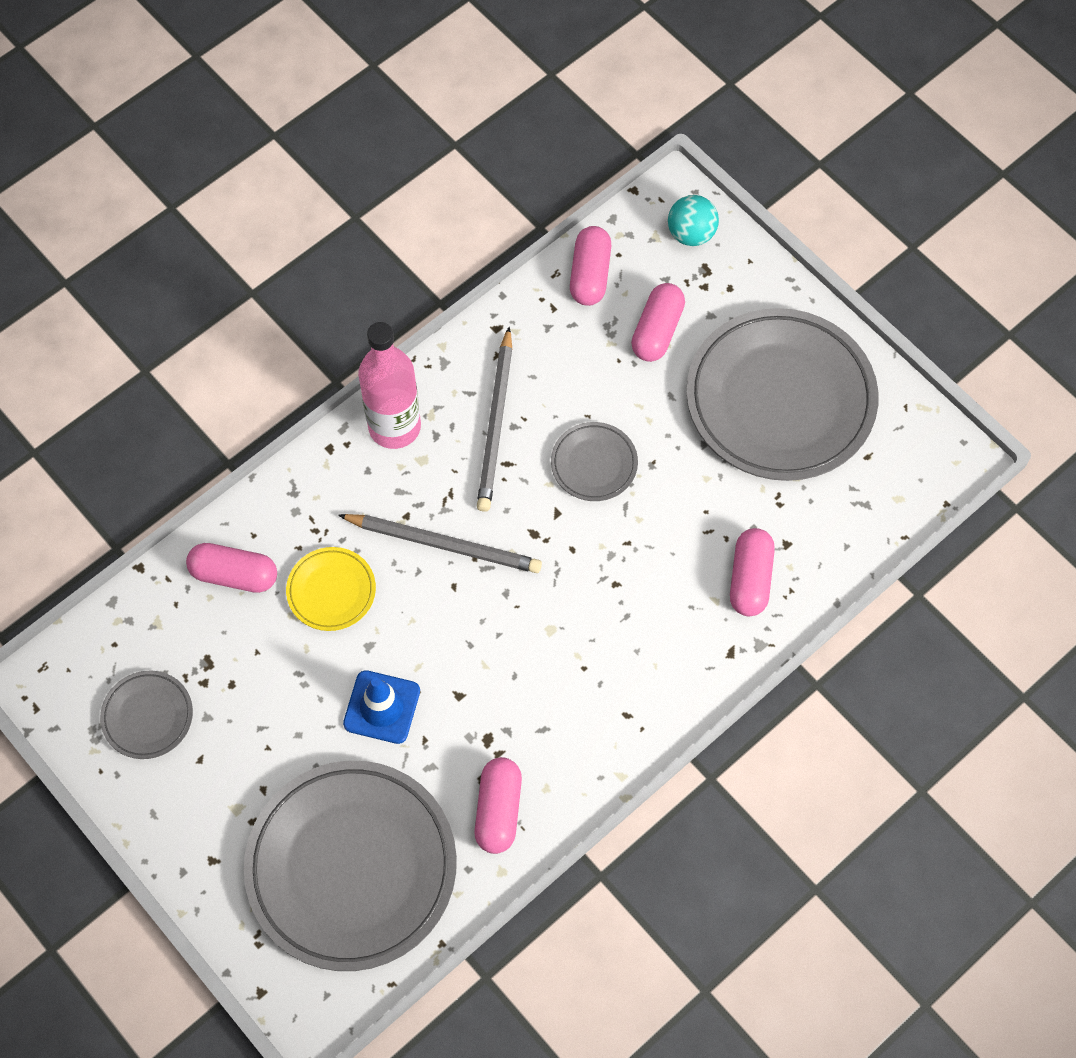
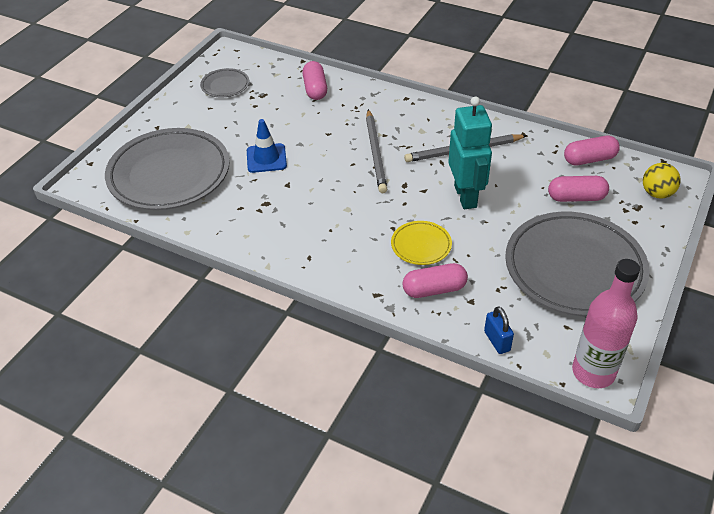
camera: 70 degrees right, 20 degrees down
yellow plate [286,547,376,631] -> yellow plate moved to [391,221,452,265]
pink bottle [358,322,421,449] -> pink bottle moved to [572,259,640,388]
pink capsule [474,757,522,854] -> none
grey plate [551,422,638,501] -> turquoise robot [448,96,492,209]
turquoise ball [668,195,719,246] -> yellow ball [643,163,681,199]
none -> blue padlock [484,306,514,354]

